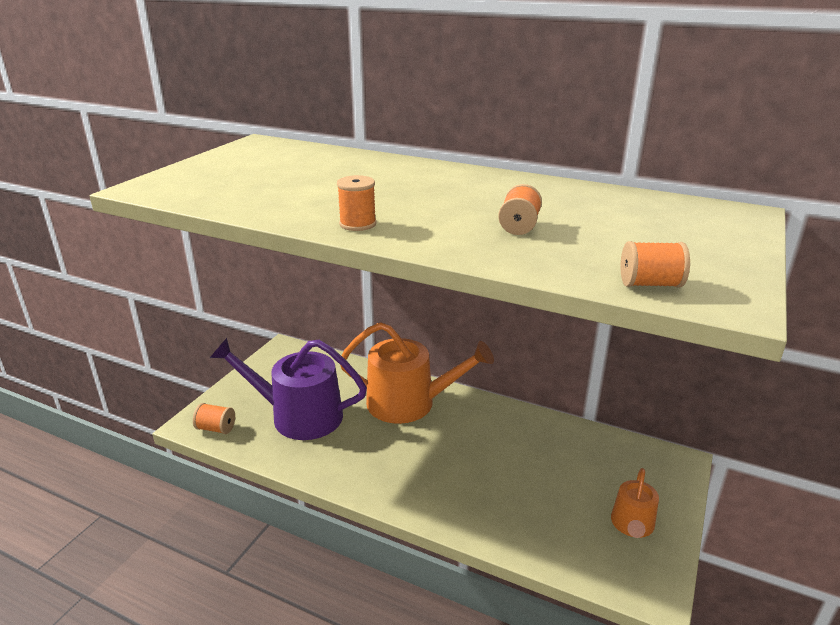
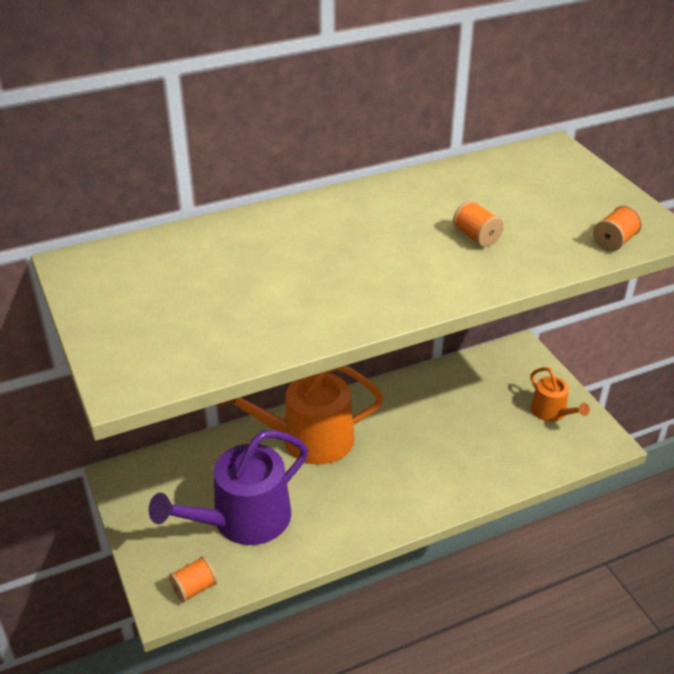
camera: 50 degrees left, 10 degrees up
orange spool [337,175,376,231] -> none
orange watering can [340,322,494,424] -> orange watering can turned 150 degrees counterclockwise [217,366,383,465]

